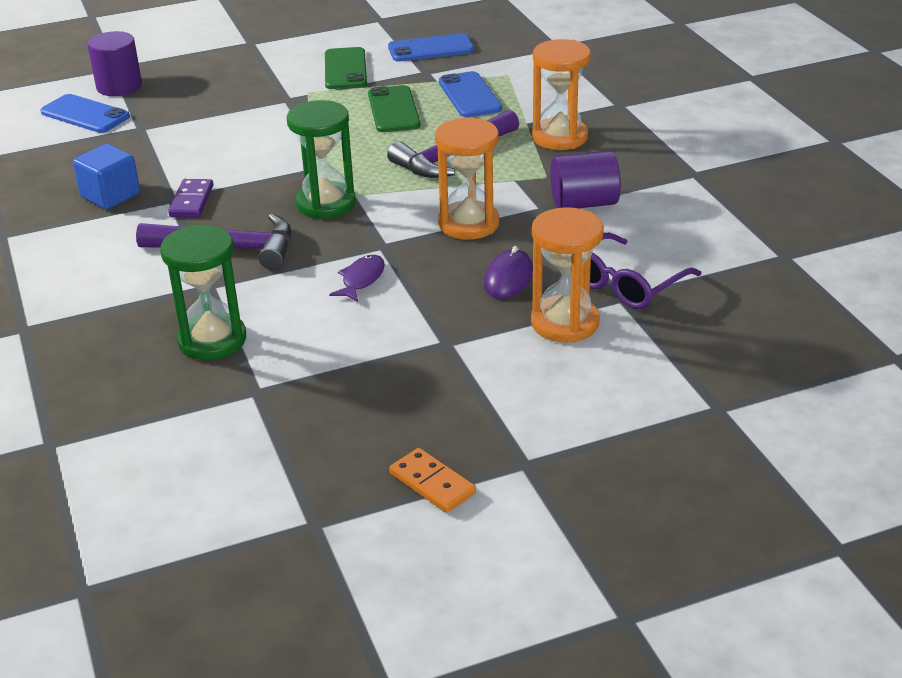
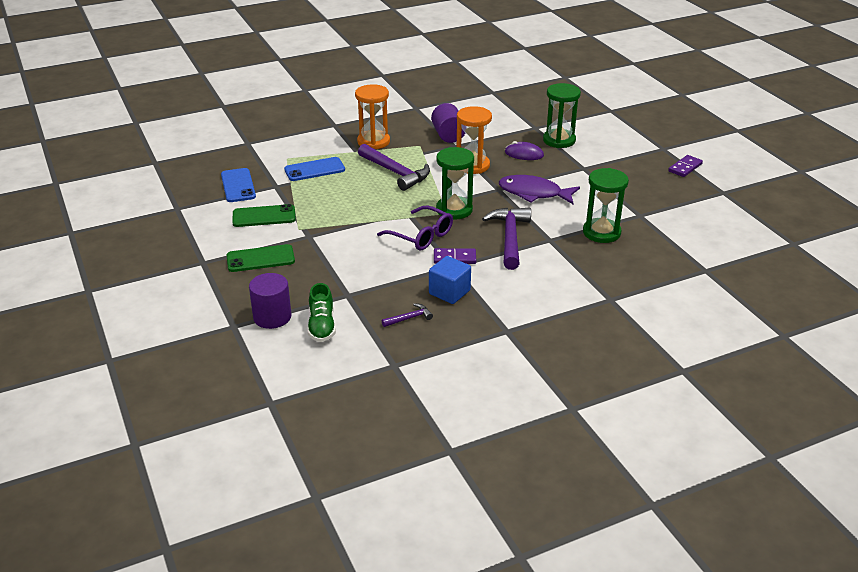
camera: 95 degrees left, 0 degrees up
blue phone [41,94,130,133] -> green shoe [308,283,336,342]
purple fish [329,255,385,302] -> purple fish [499,175,580,204], size x1.87
green phone [368,85,421,132] -> green phone moved to [227,244,295,272]
orange domino [389,448,476,513] -> purple domino [668,155,703,177]
orange hourglass [531,207,604,343] -> green hourglass [543,83,581,148]
purple glasses [590,233,701,309] -> purple glasses moved to [377,206,453,250]
none -> purple hammer [382,303,433,327]

